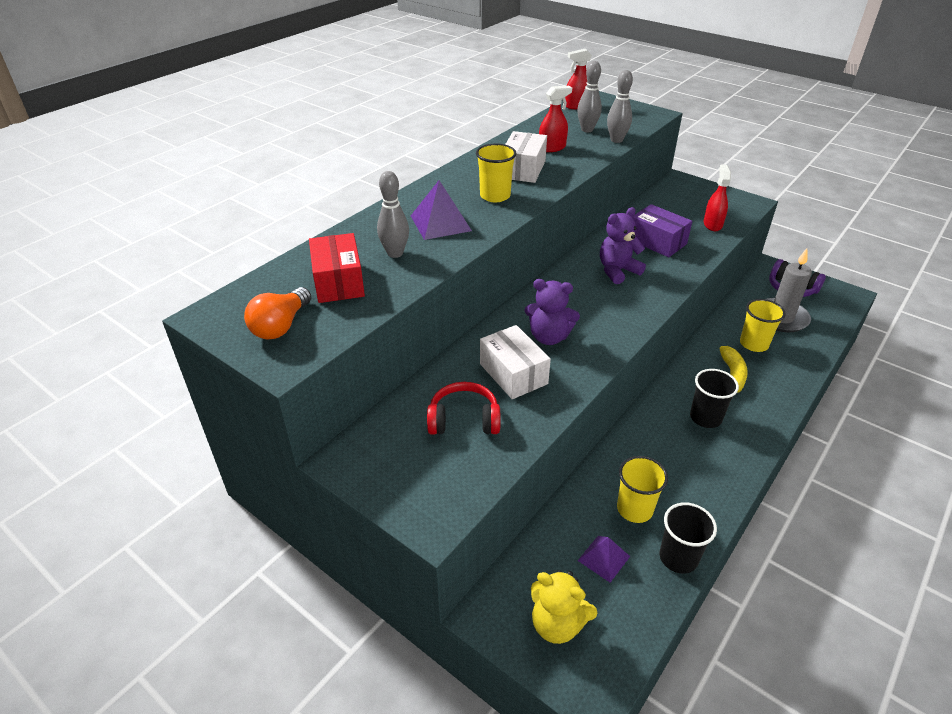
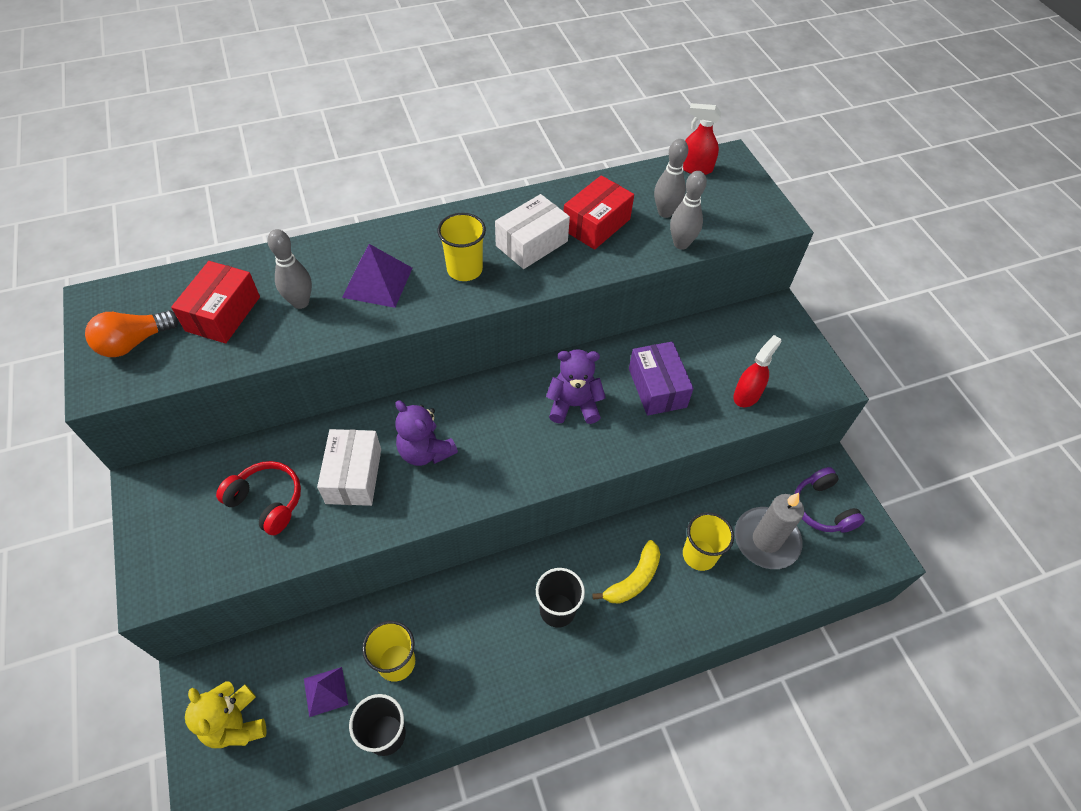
camera: 30 degrees right, 15 degrees up
red spray bottle [539,86,572,152] -> red box [564,175,634,250]

